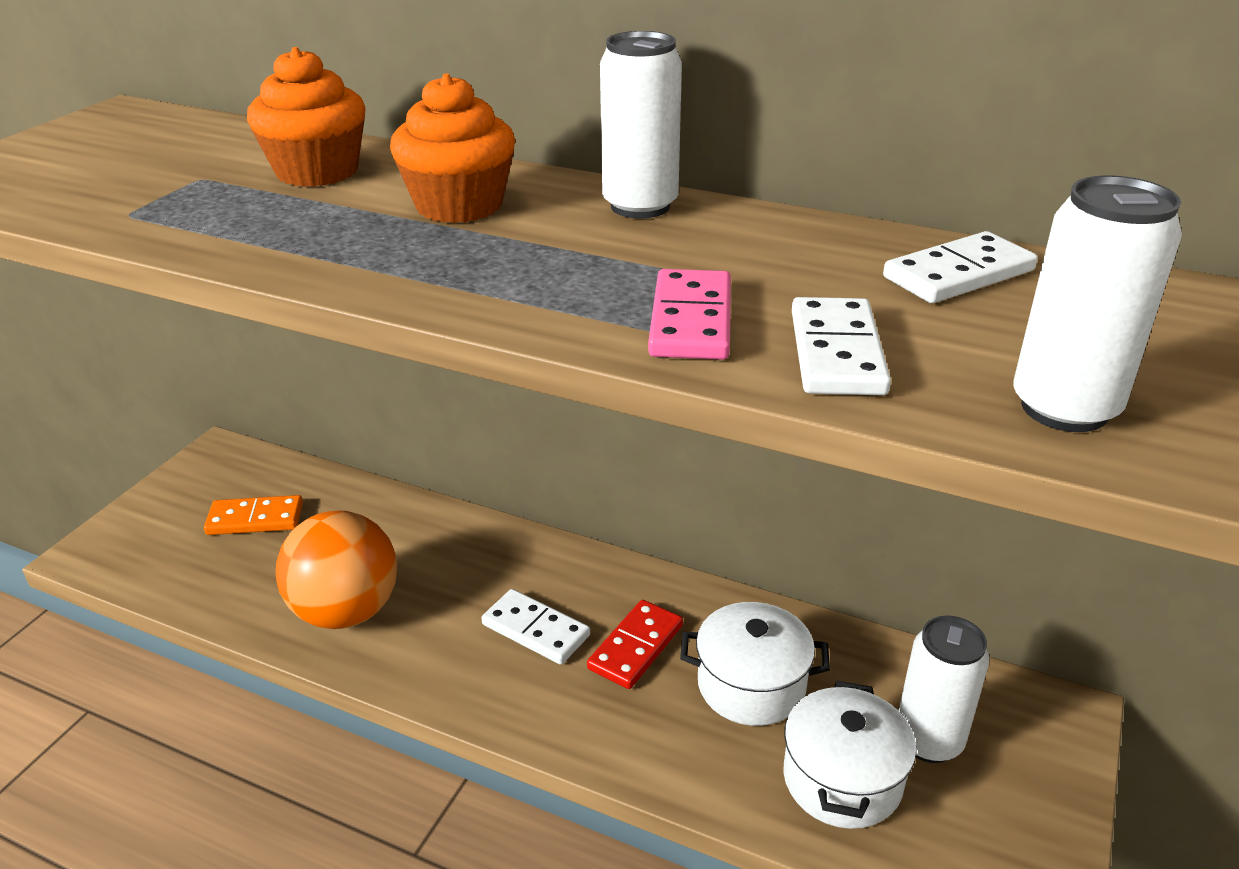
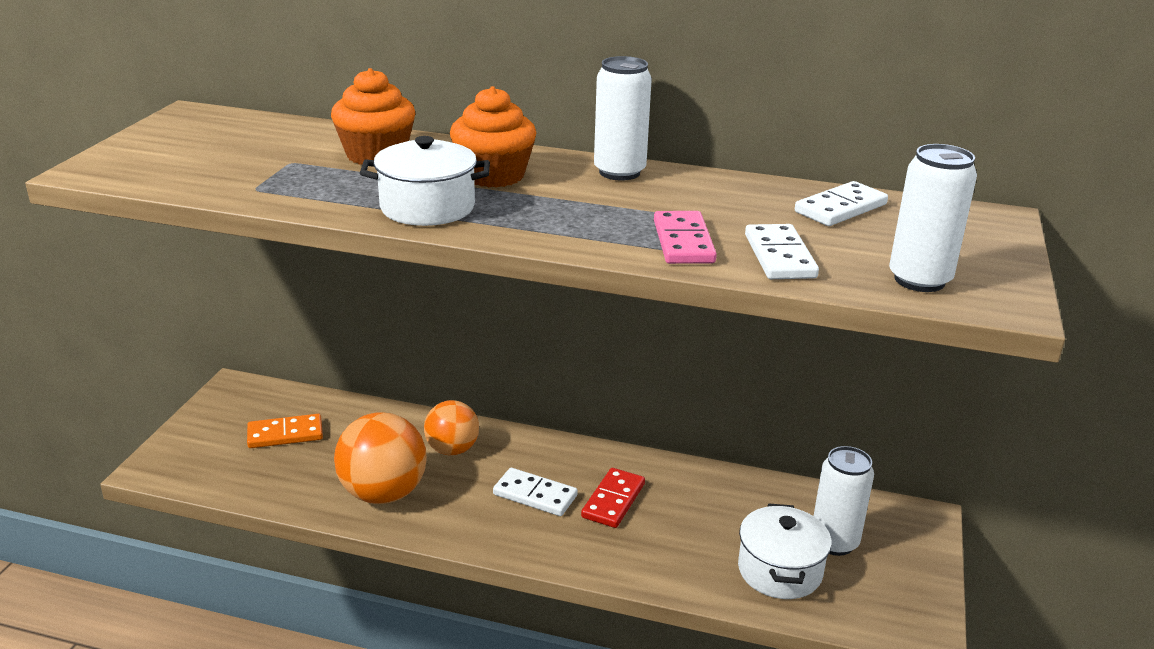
camera: 10 degrees left, 5 degrees down
white pot [680,602,830,726] -> white pot moved to [360,136,490,226]
none -> orange ball [424,400,479,455]

